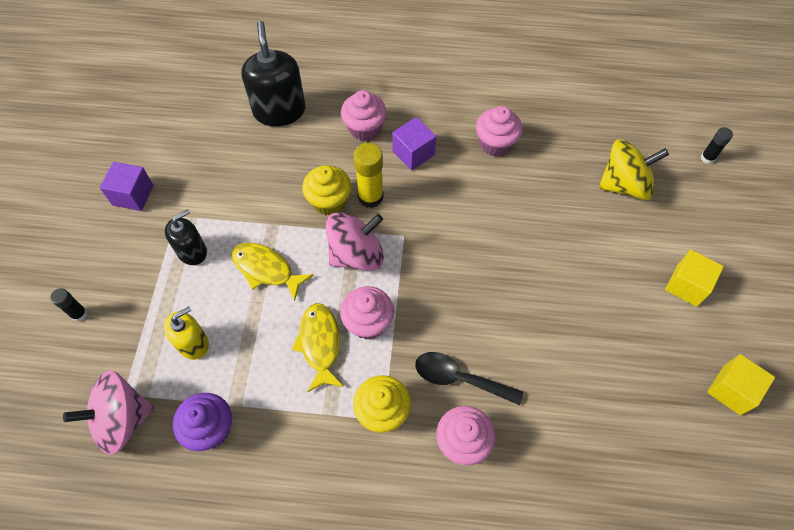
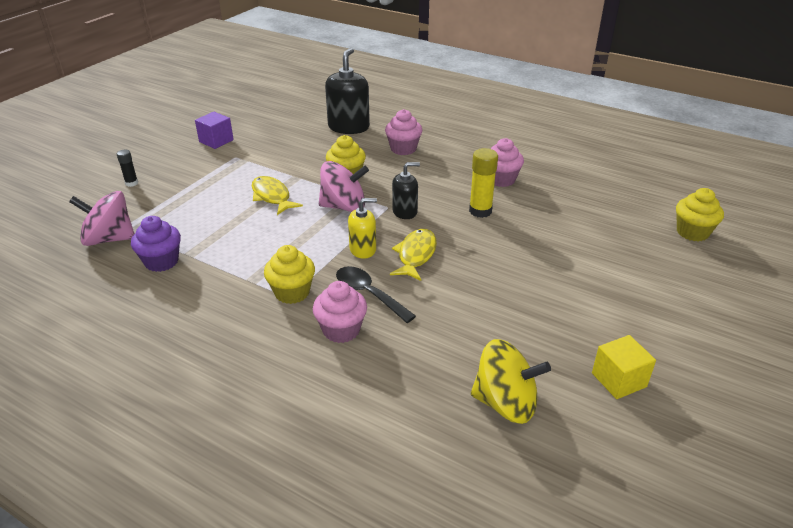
camera: 25 degrees right, 25 degrees down
yellow soap dispenser [164,306,209,360] -> yellow soap dispenser moved to [348,198,377,259]
black soap dispenser [165,209,207,265] -> black soap dispenser moved to [392,162,420,219]
yellow fish [292,303,344,393] -> yellow fish moved to [390,229,437,281]
pink cupcake [340,286,394,339] -> none
yellow glue stick [354,143,384,208] -> yellow glue stick moved to [469,148,498,218]
purple cube [392,117,437,170] -> none
yellow spinning top [599,139,669,200] -> yellow spinning top moved to [471,339,551,424]
yellow cube [665,250,724,307] -> none
black glue stick [701,127,733,164] -> yellow cupcake [676,188,724,241]

